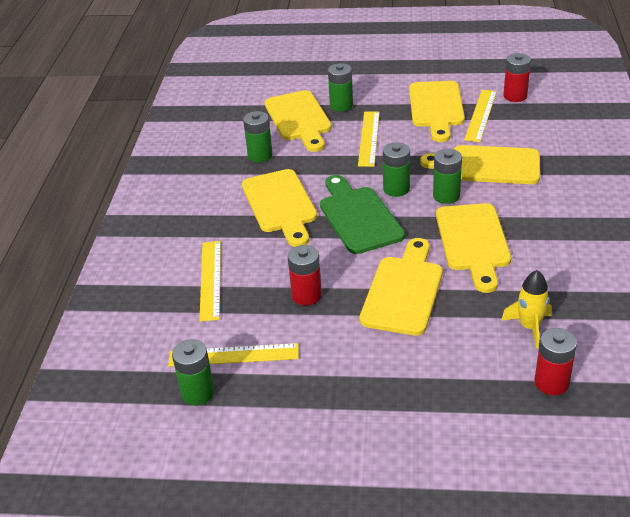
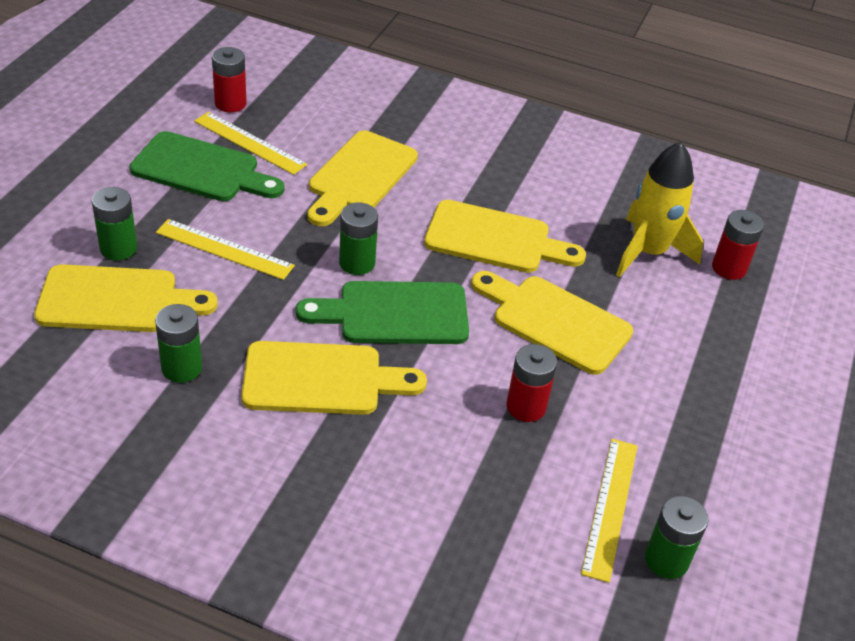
camera: 80 degrees left, 5 degrees up
yellow ruler [199,241,221,322] -> none
yellow cutting board [409,81,465,142] -> green cutting board [130,131,285,201]
green battery [433,149,462,204] -> none
yellow rocket [501,270,552,348] -> yellow rocket [616,142,703,277], size x1.66

